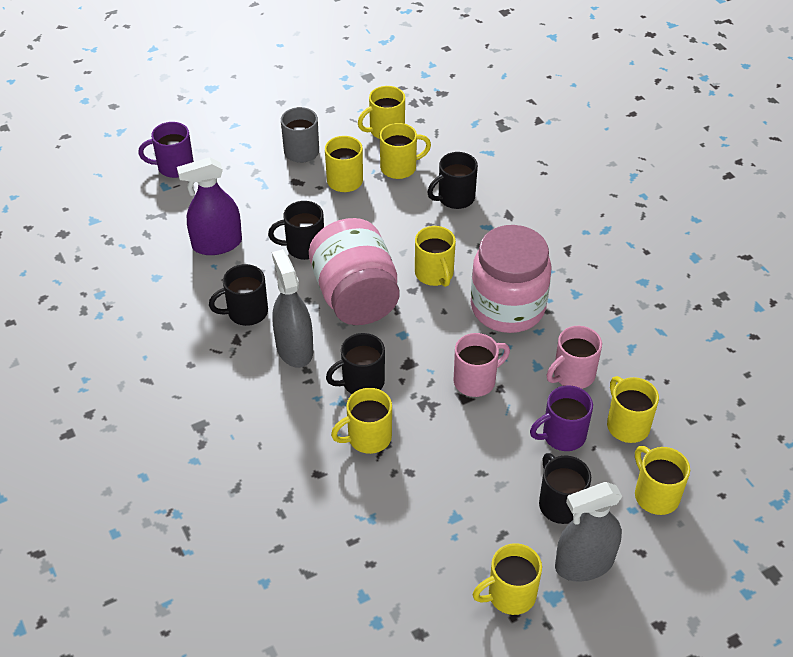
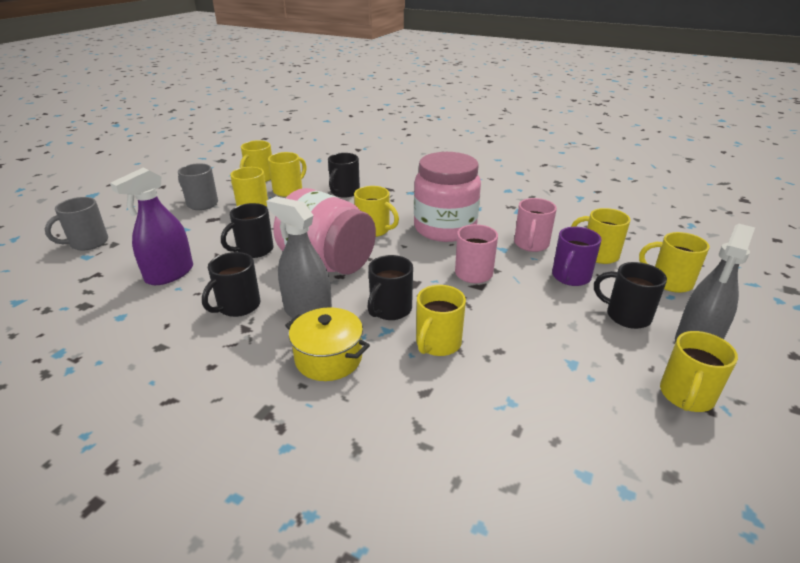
camera: 35 degrees left, 15 degrees down
purple mug [138,122,194,178] -> grey mug [45,197,108,250]
none -> yellow pot [285,307,370,381]

